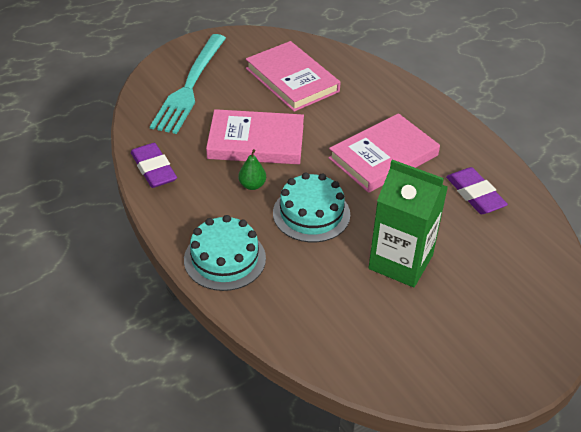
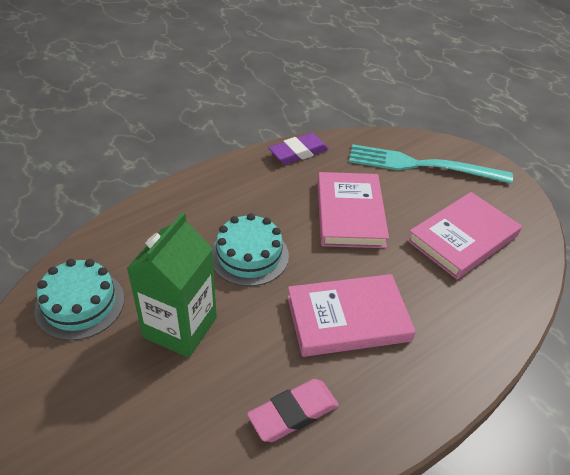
camera: 85 degrees right, 0 degrees up
turquoise cake [184,215,266,291] -> turquoise cake moved to [34,259,124,341]
green pear [238,149,266,190] -> none
pink book [329,113,440,193] -> pink book turned 60 degrees counterclockwise [287,274,416,357]
purple eraser [446,167,508,214] -> pink eraser [247,379,339,442]

